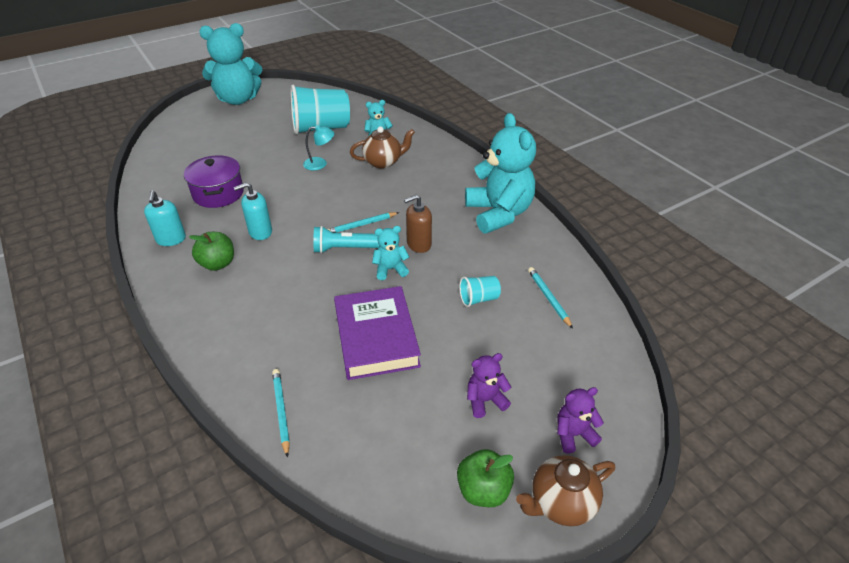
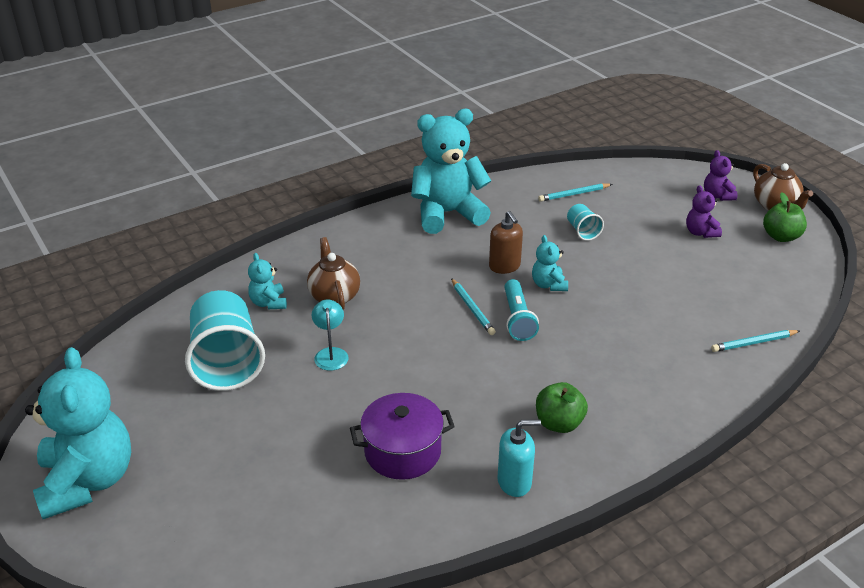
camera: 90 degrees left, 5 degrees down
turquoise soap dispenser [234,182,272,240] -> none
purple book [334,286,421,380] -> none

